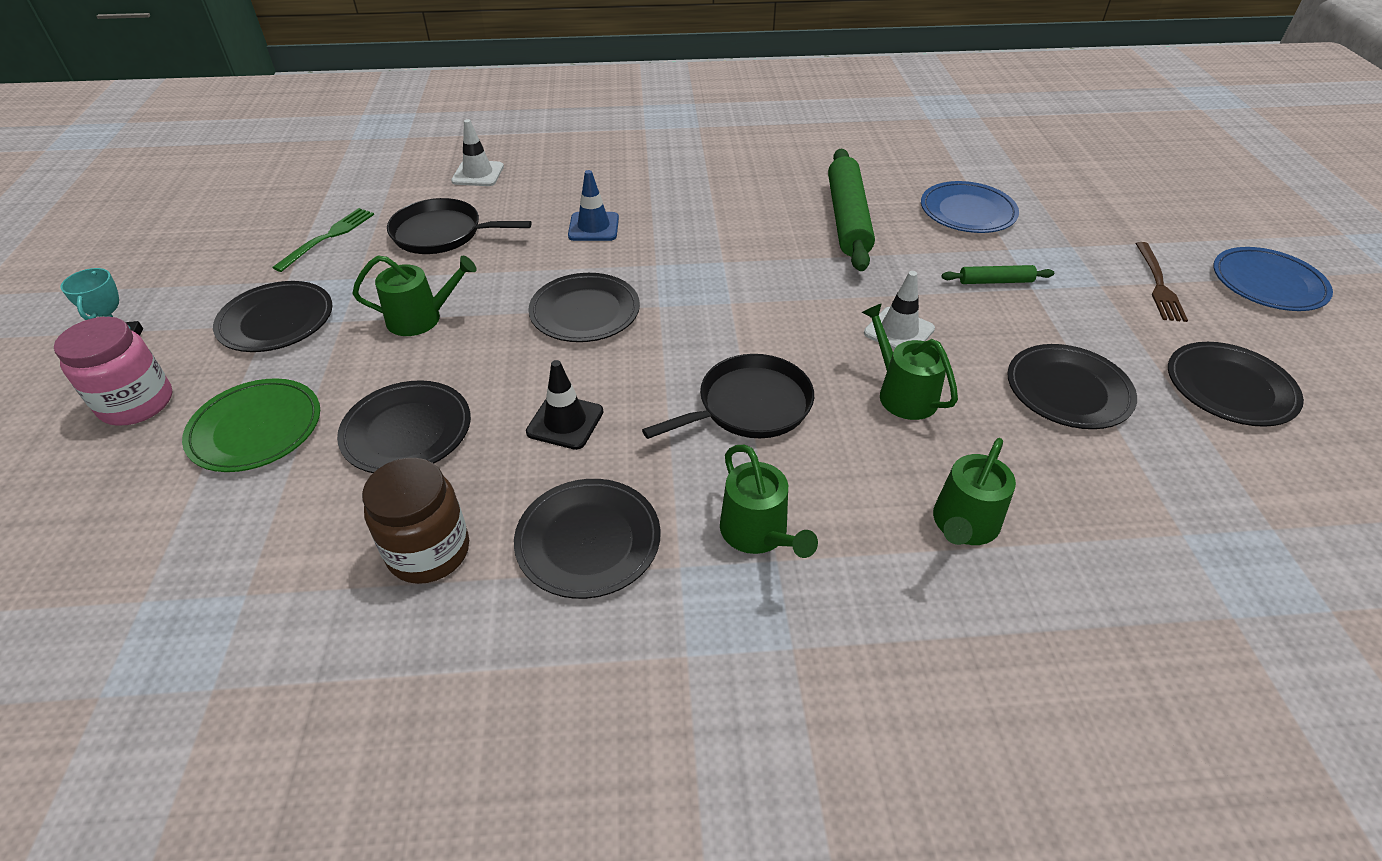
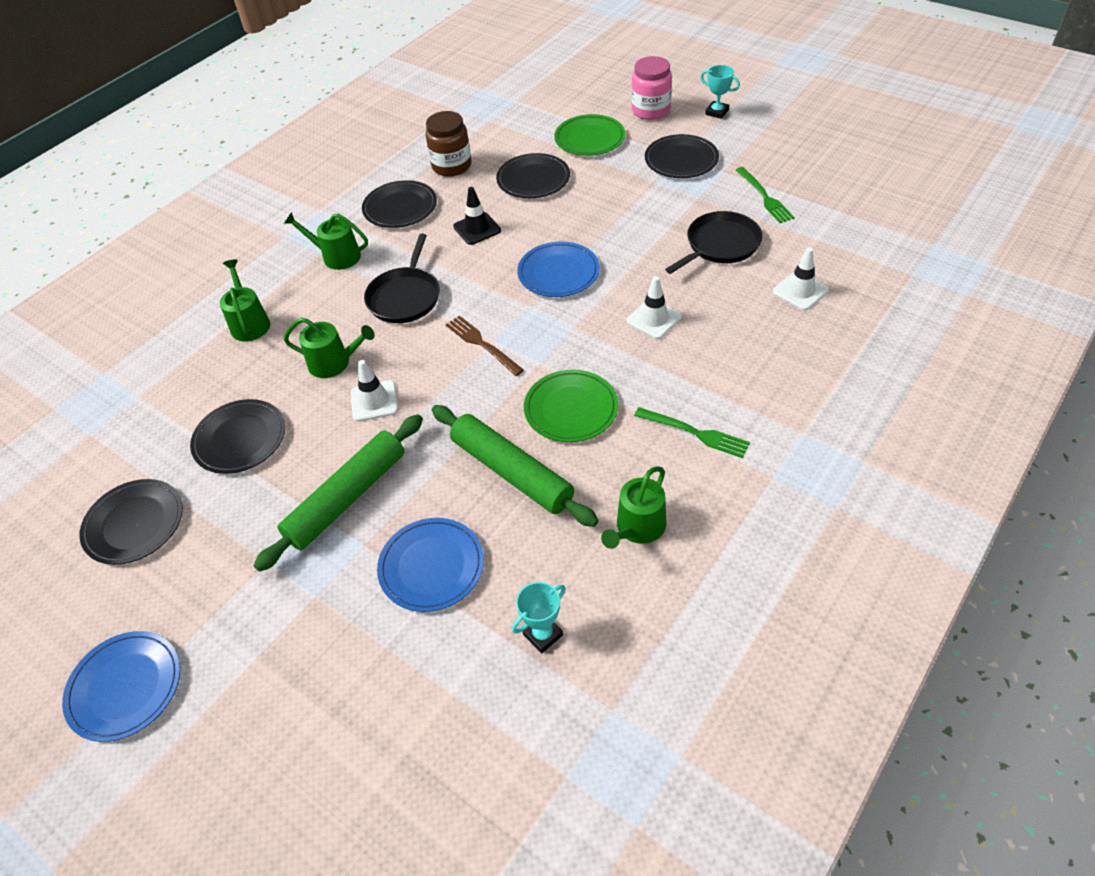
camera: 135 degrees right, 5 degrees up
green watering can [352,256,477,336] -> green watering can moved to [601,466,666,549]
black plate [528,273,640,342] -> blue plate [517,241,600,297]
blue traffic cone [568,170,619,241] -> white traffic cone [627,276,682,339]
green rolling pin [942,265,1054,284] -> green rolling pin [254,414,423,572], size x2.10
brown fork [1135,242,1188,322] -> brown fork moved to [446,316,524,376]
none -> turquoise trophy [512,582,566,653]
none -> green plate [524,370,618,442]
none -> green fork [634,407,750,458]

